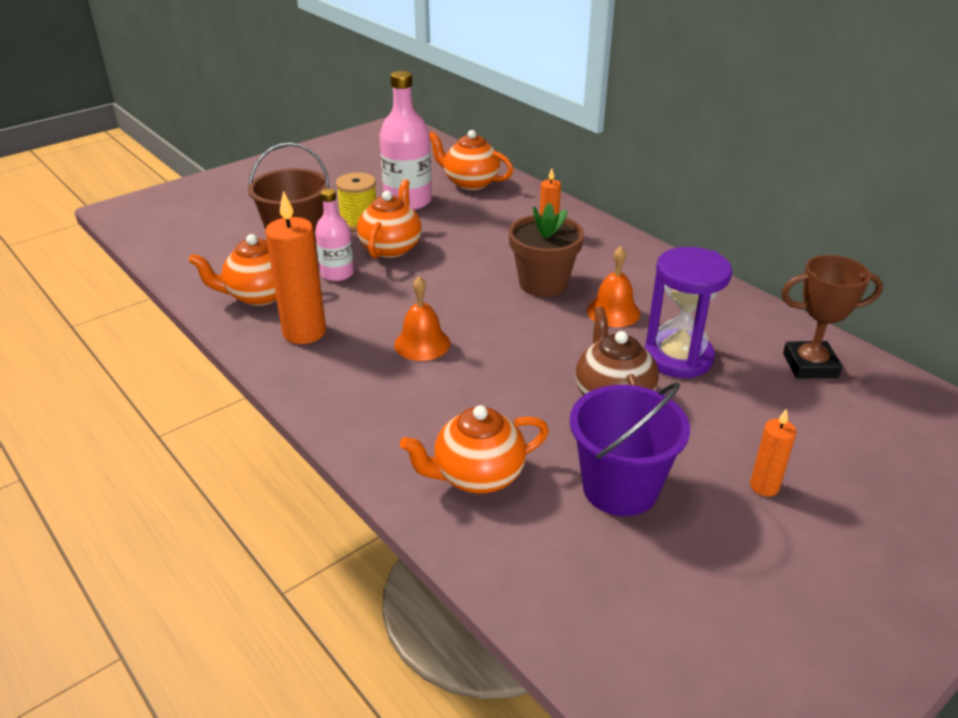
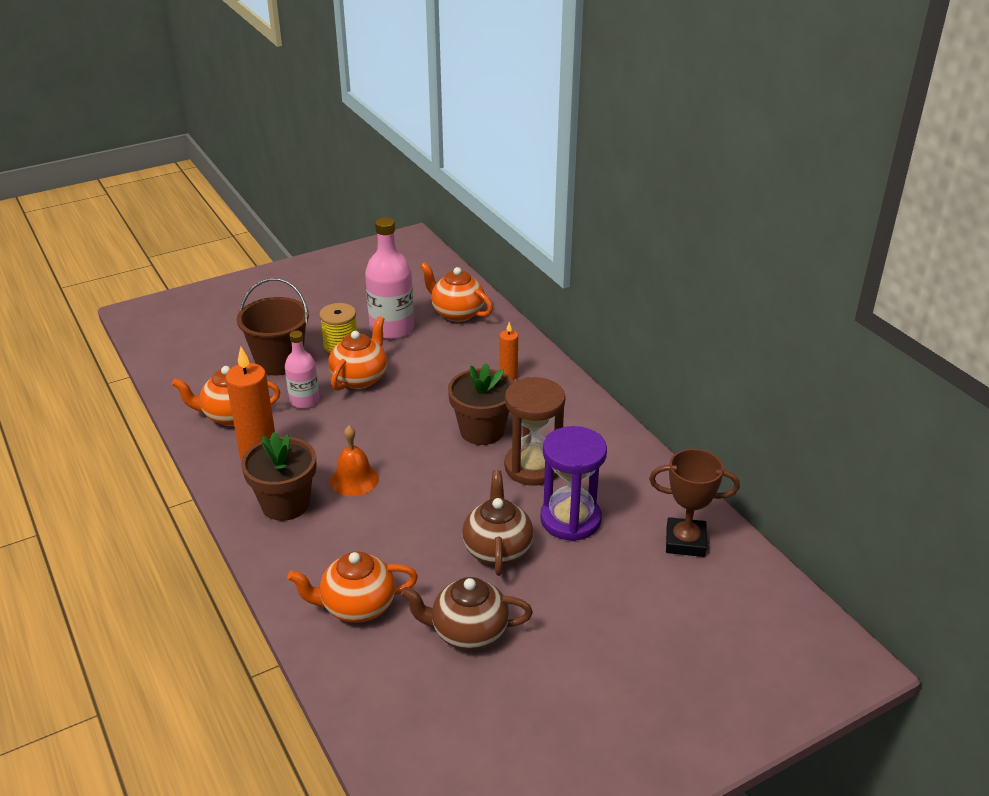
camera: 10 degrees right, 0 degrees up
purple bucket [570,382,690,516] -> brown teapot [401,577,533,650]
orange bell [587,246,640,327] -> brown hourglass [504,377,566,486]
orange candle [750,408,796,497] -> none
none -> brown flower pot [241,432,316,521]

